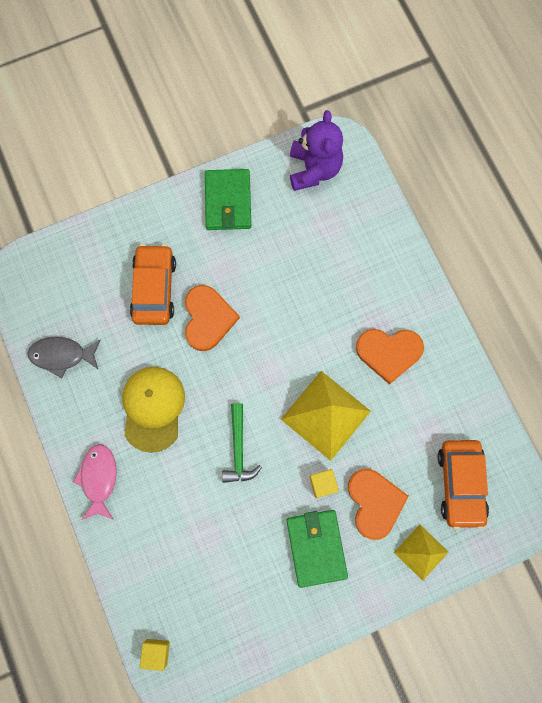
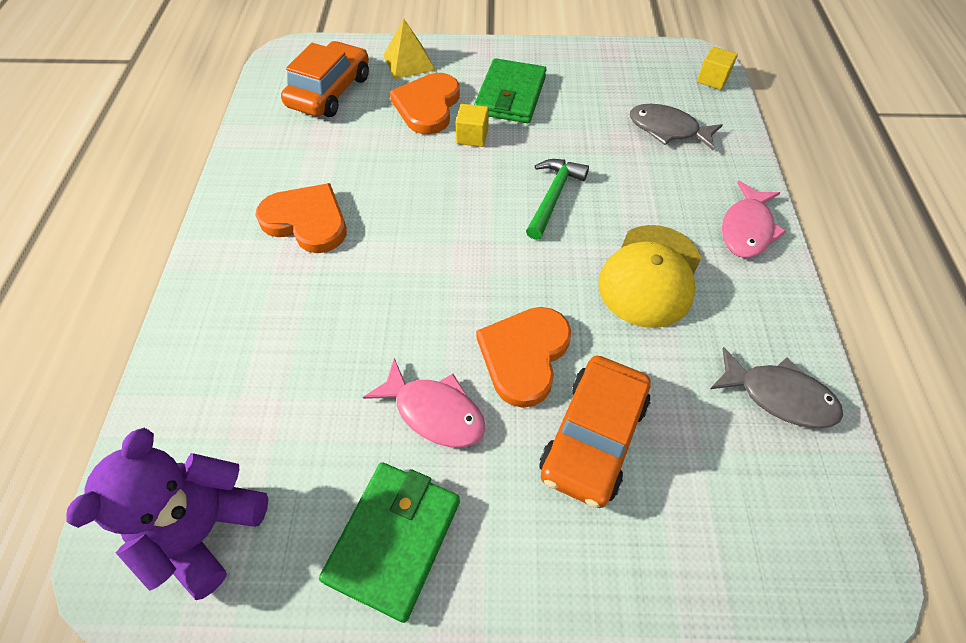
camera: 155 degrees left, 20 degrees down
yellow pyramid [281,371,371,461] -> none
none -> pink fish [363,358,485,447]
none -> grey fish [630,104,723,151]

